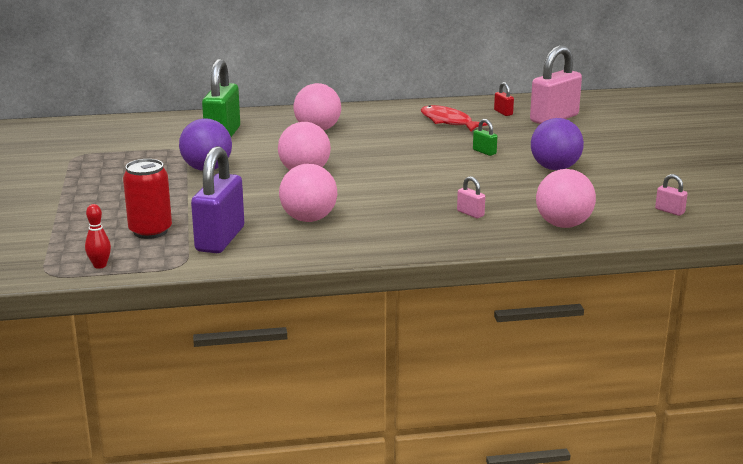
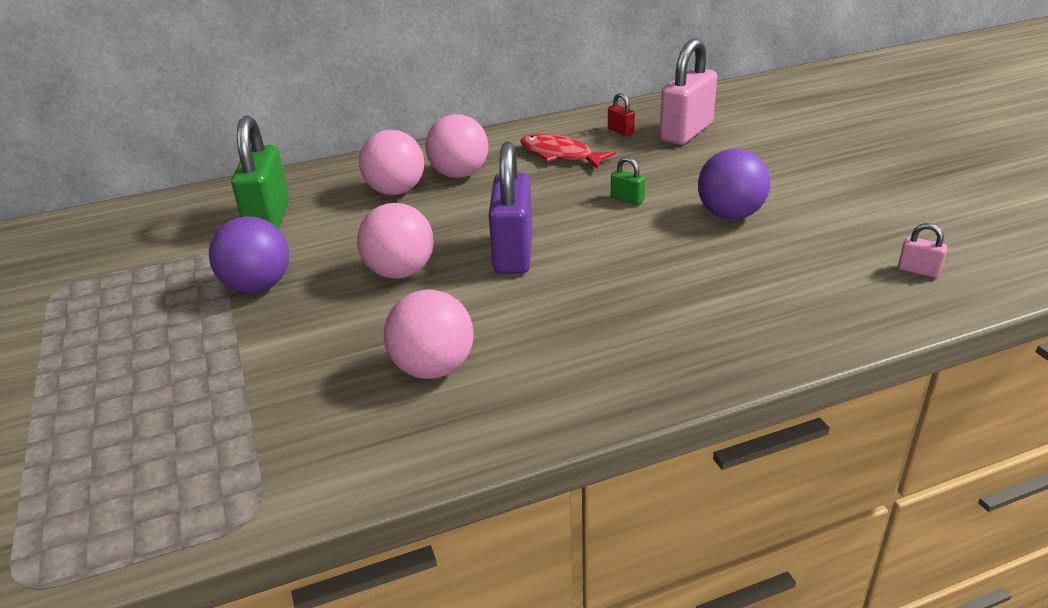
camera: 10 degrees left, 10 degrees up
red bowling pin [85,204,111,269] -> none
red can [123,159,172,239] -> none
purple padlock [191,146,244,253] -> purple padlock moved to [489,142,532,274]
pink padlock [457,176,485,218] -> none
pink ball [536,169,596,228] -> pink ball moved to [425,114,488,178]

